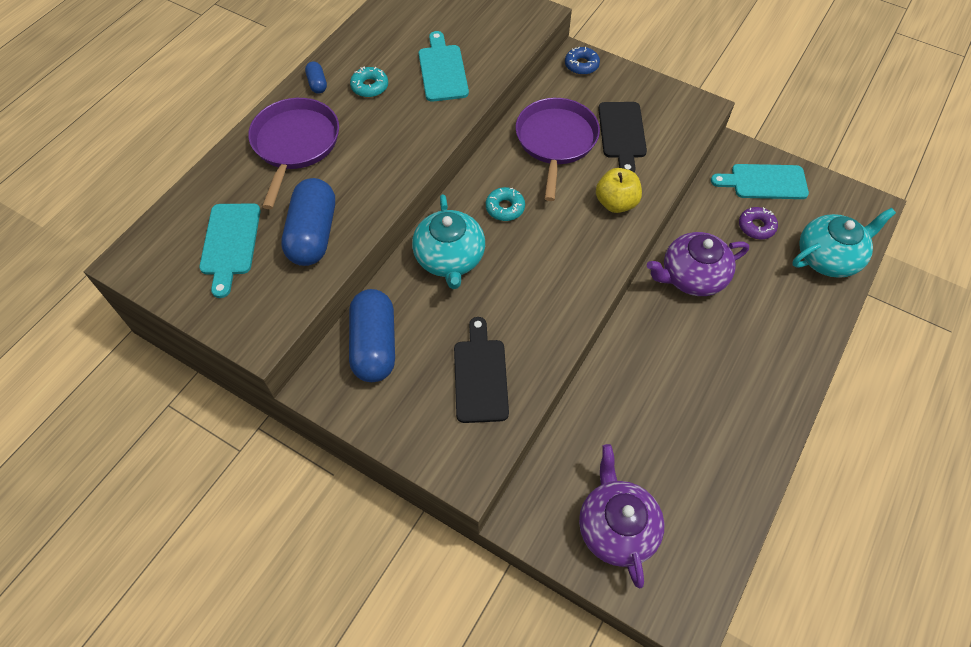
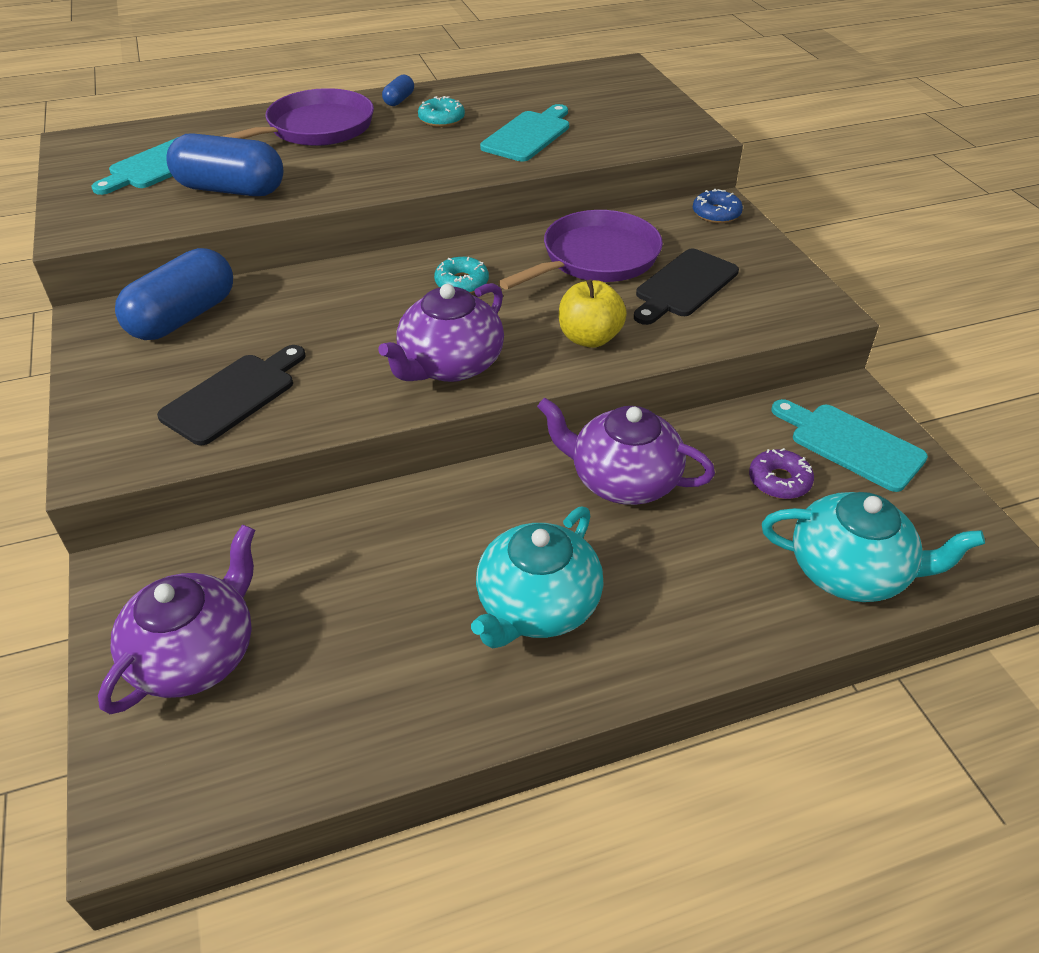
camera: 40 degrees right, 15 degrees down
blue capsule [281,178,335,266] -> blue capsule turned 60 degrees clockwise [167,133,283,196]
turquoise teapot [412,194,485,289] -> turquoise teapot moved to [471,506,604,649]
none -> purple teapot [378,283,504,382]

